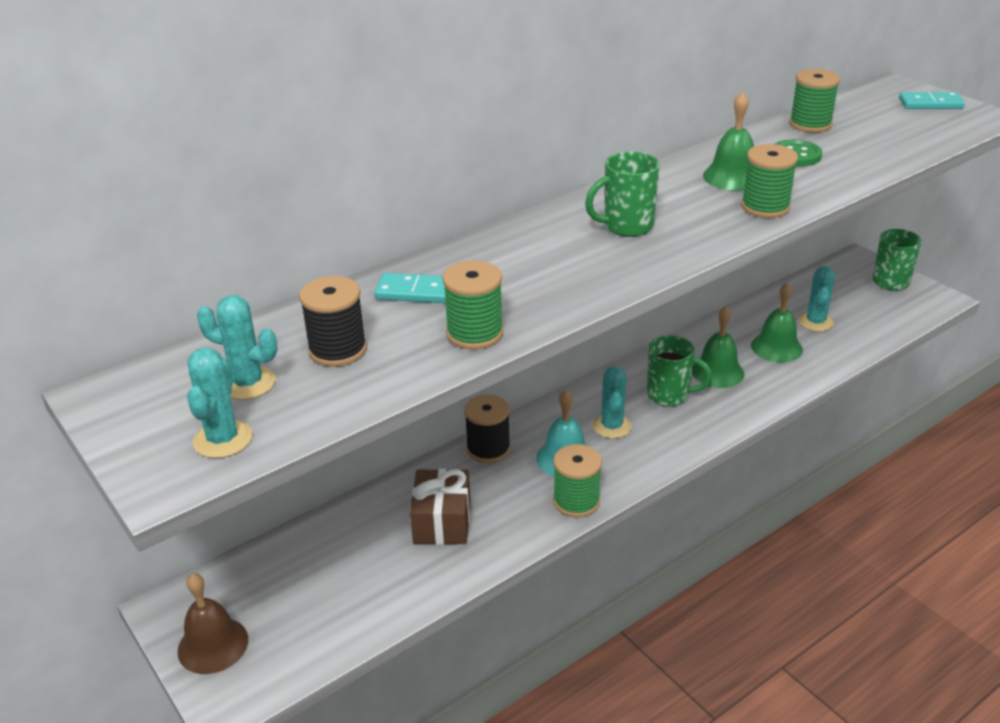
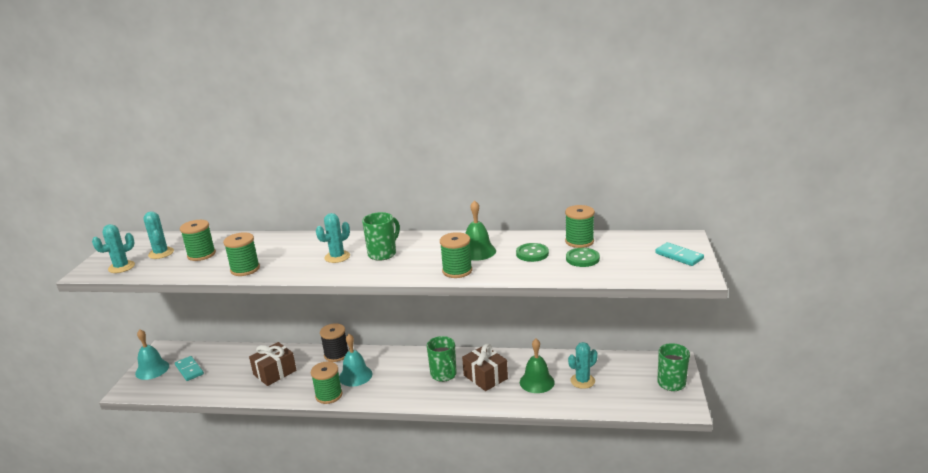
camera: 45 degrees right, 10 degrees down
brown bell [177,573,248,674] -> turquoise bell [135,329,169,380]
black spool [299,276,367,367] -> green spool [180,220,216,261]
turquoise domino [374,273,446,303] -> turquoise domino moved to [175,356,204,381]
green mug [585,152,660,237] -> green mug turned 105 degrees clockwise [362,212,400,261]
turquoise cactus [593,366,632,439] -> turquoise cactus moved to [316,213,350,263]
green bell [692,306,744,388] -> brown gift [462,344,508,391]
none -> green button [566,248,600,267]

